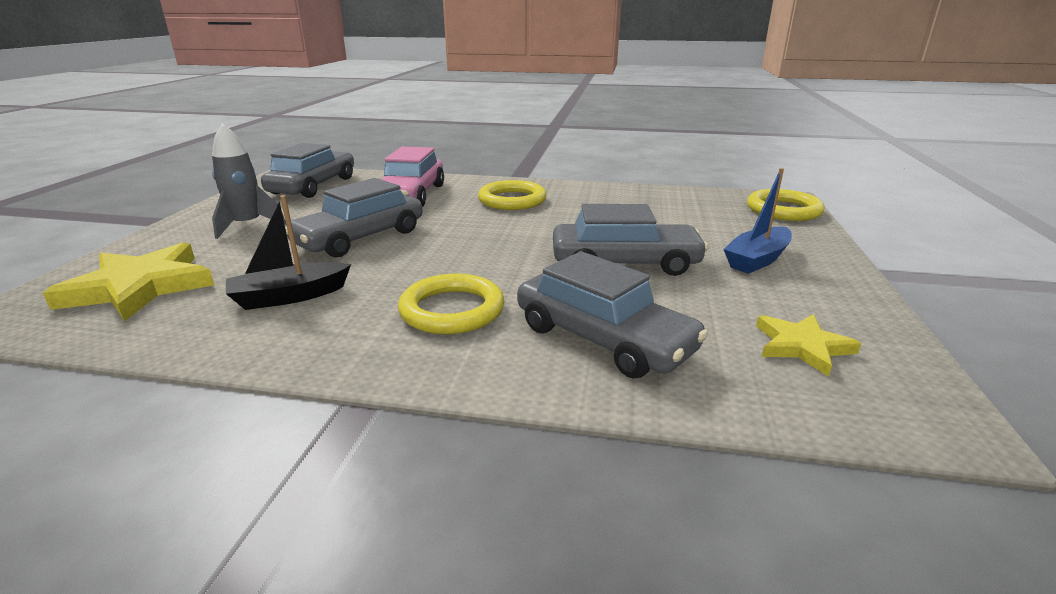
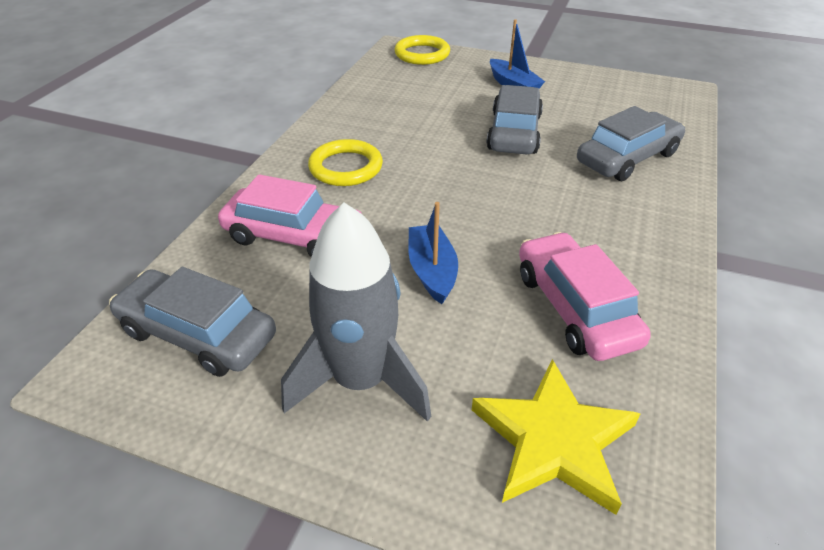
camera: 80 degrees left, 15 degrees up
grey rocket [212,123,286,239] -> grey rocket [281,202,431,422], size x1.55
black boat [226,195,351,310] -> pink car [519,232,651,361]
grey car [285,178,423,258] -> blue boat [408,202,458,304]
yellow ring [398,274,504,334] -> none
yellow star [756,314,861,377] -> none

